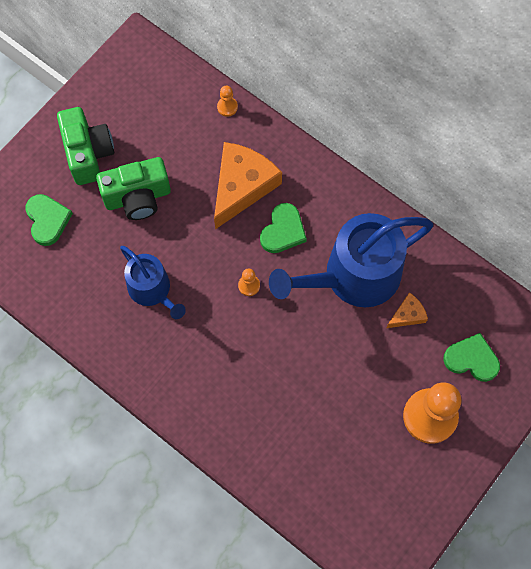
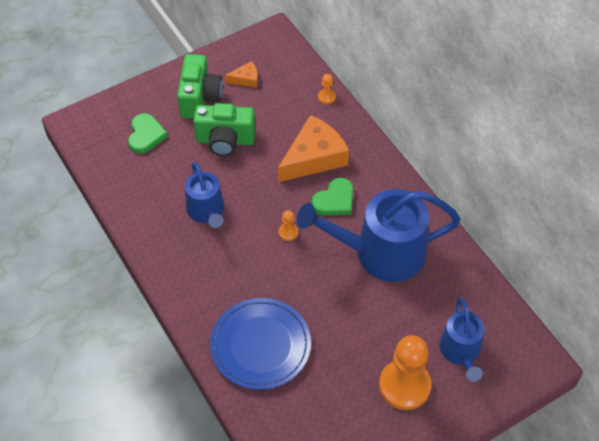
camera: 20 degrees right, 15 degrees down
orange cheese [386,292,428,328] -> orange cheese moved to [225,61,258,88]
green heart [443,333,500,382] -> blue watering can [439,297,484,382]
none -> blue plate [210,298,311,390]

